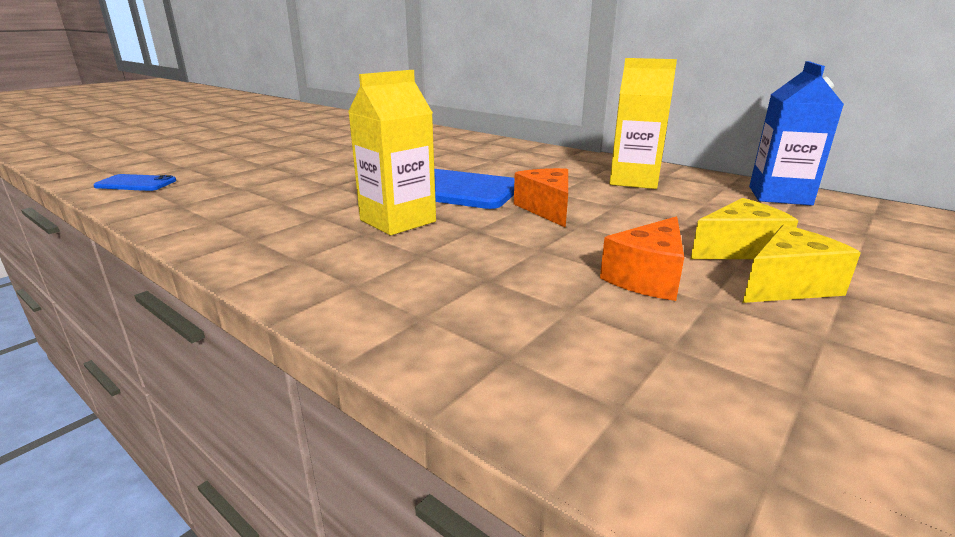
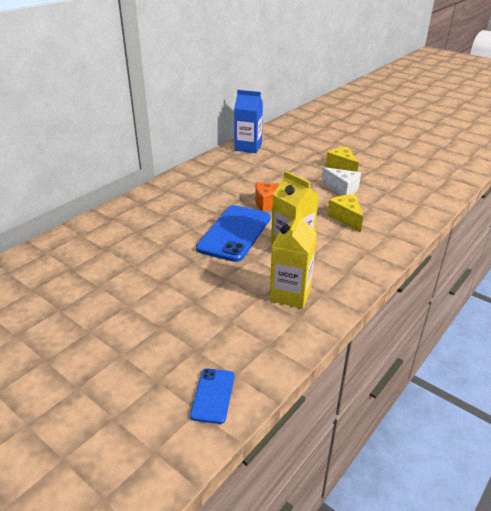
camera: 90 degrees left, 10 degrees up
orange cheese [600,216,684,301] -> white cheese [321,167,361,195]
yellow carton [609,58,677,189] -> yellow carton moved to [270,210,317,308]
yellow cheese [691,198,798,259] -> yellow cheese moved to [327,194,363,232]

